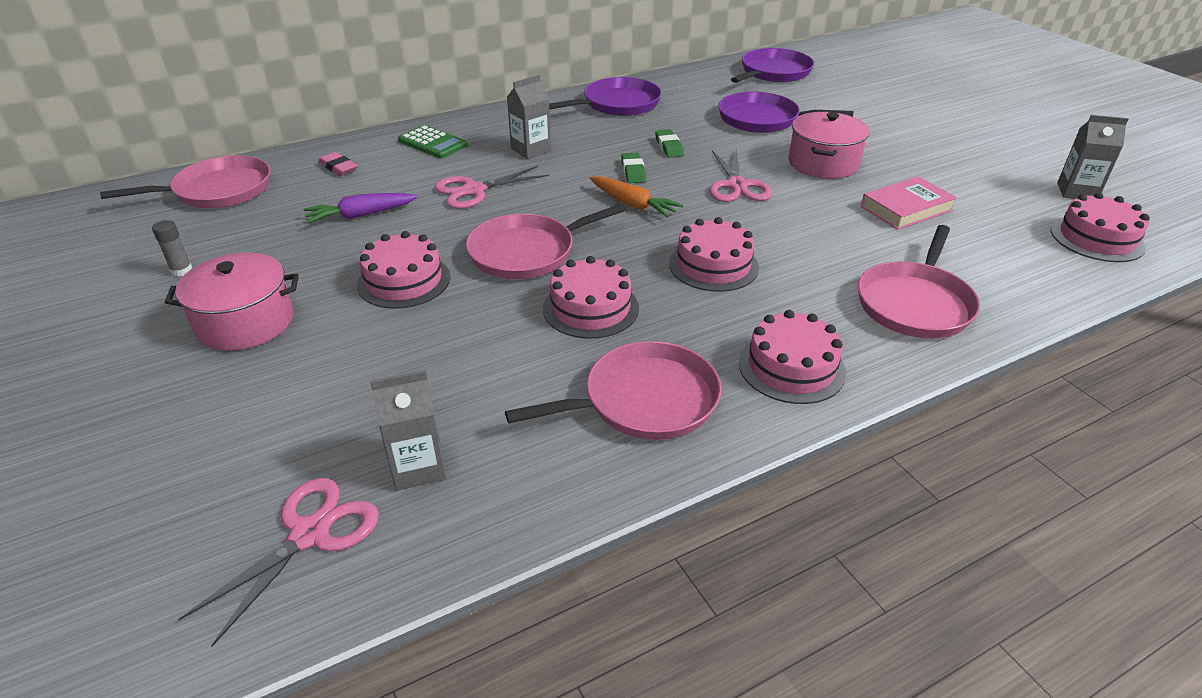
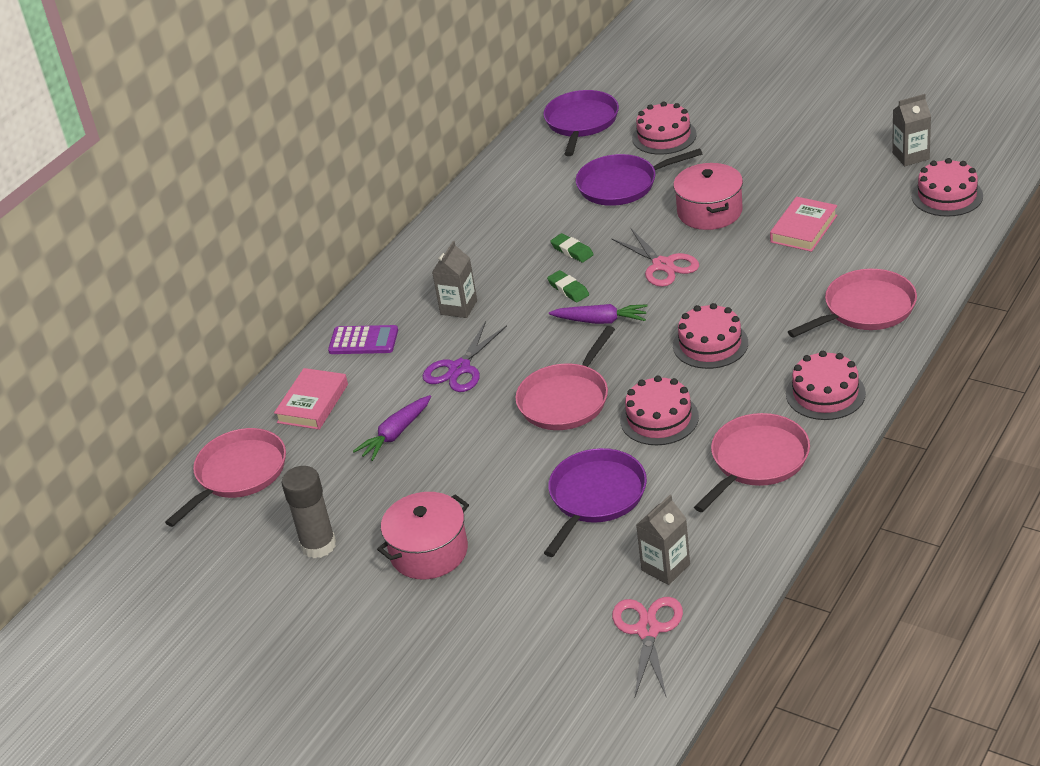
camera: 25 degrees left, 0 degrees up
grey glue stick [152,220,192,277] -> grey glue stick [282,466,336,558], size x1.95
pink eraser [318,152,357,176] -> pink book [274,368,348,430]
pink cake [357,231,451,309] -> pink cake moved to [632,102,697,155]
green calculator [398,125,468,158] -> purple calculator [328,325,398,354]
pink scissors [434,166,549,209] -> purple scissors [423,321,507,392]
purple pan [549,77,662,116] -> purple pan moved to [544,448,647,557]
orange carrot [590,176,683,218] -> purple carrot [549,304,647,324]
pink pan [858,225,980,338] -> pink pan turned 120 degrees counterclockwise [788,269,917,338]

